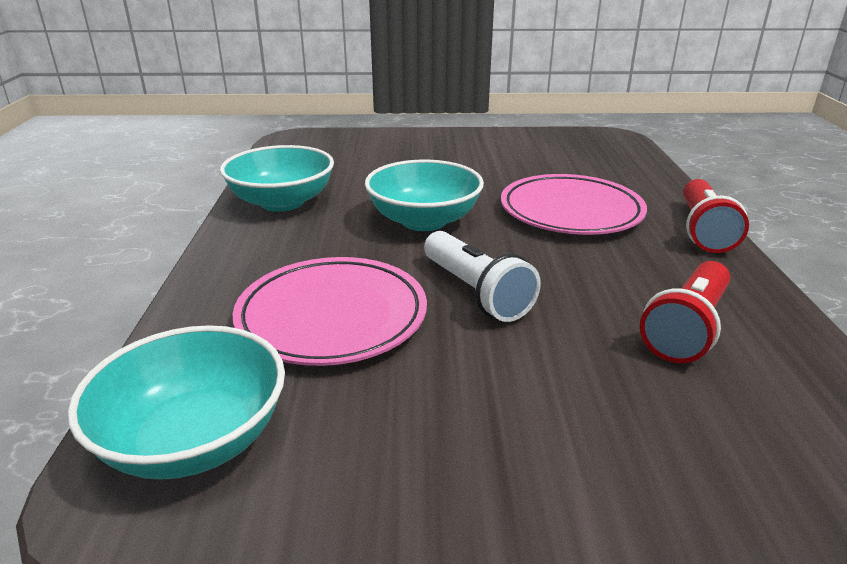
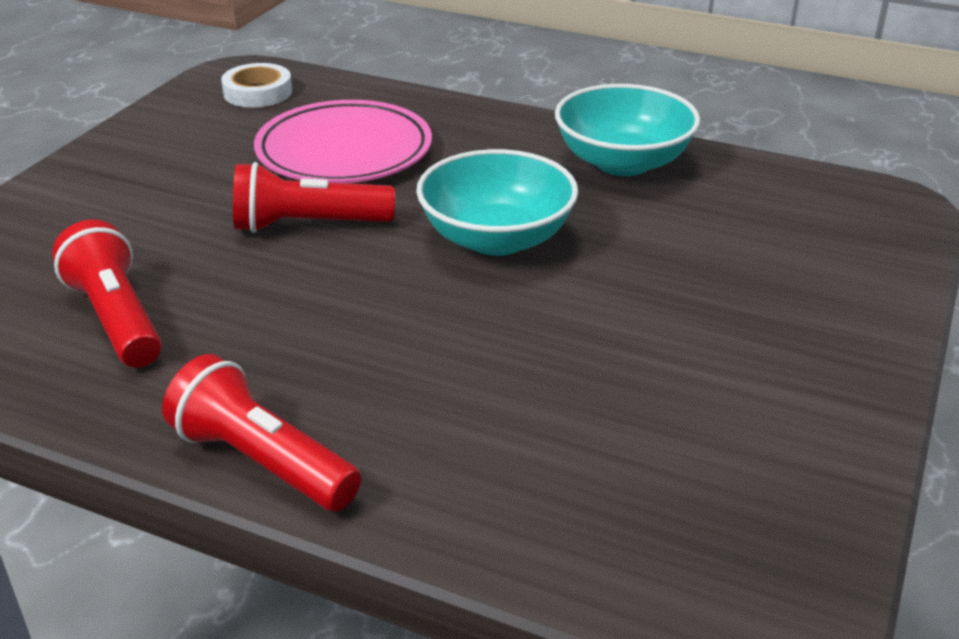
camera: 115 degrees right, 5 degrees up
turquoise bowl [68,325,285,480] -> white tape [221,63,292,108]
white flashlight [424,231,541,322] -> red flashlight [233,162,395,233]
pink plate [501,174,647,235] -> none

